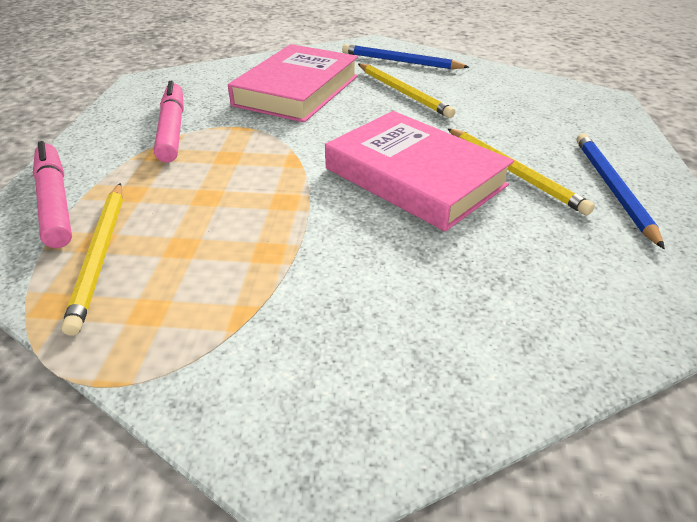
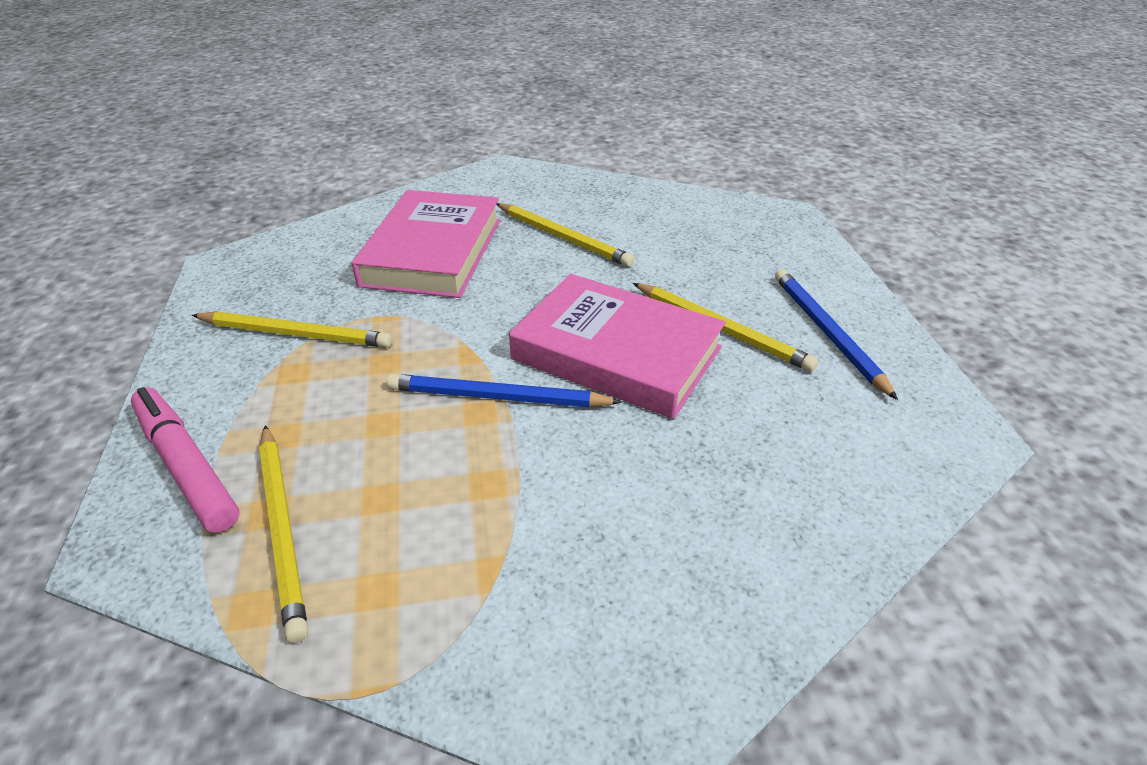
camera: 15 degrees left, 0 degrees up
pink marker [154,81,184,163] -> yellow pencil [192,311,392,348]
blue pencil [342,44,469,69] -> blue pencil moved to [387,374,622,407]

